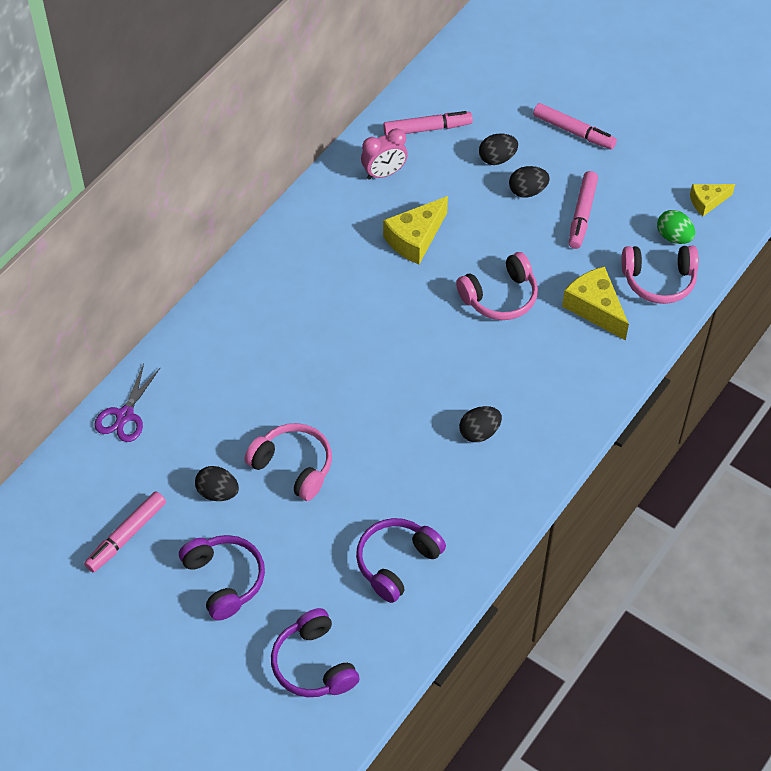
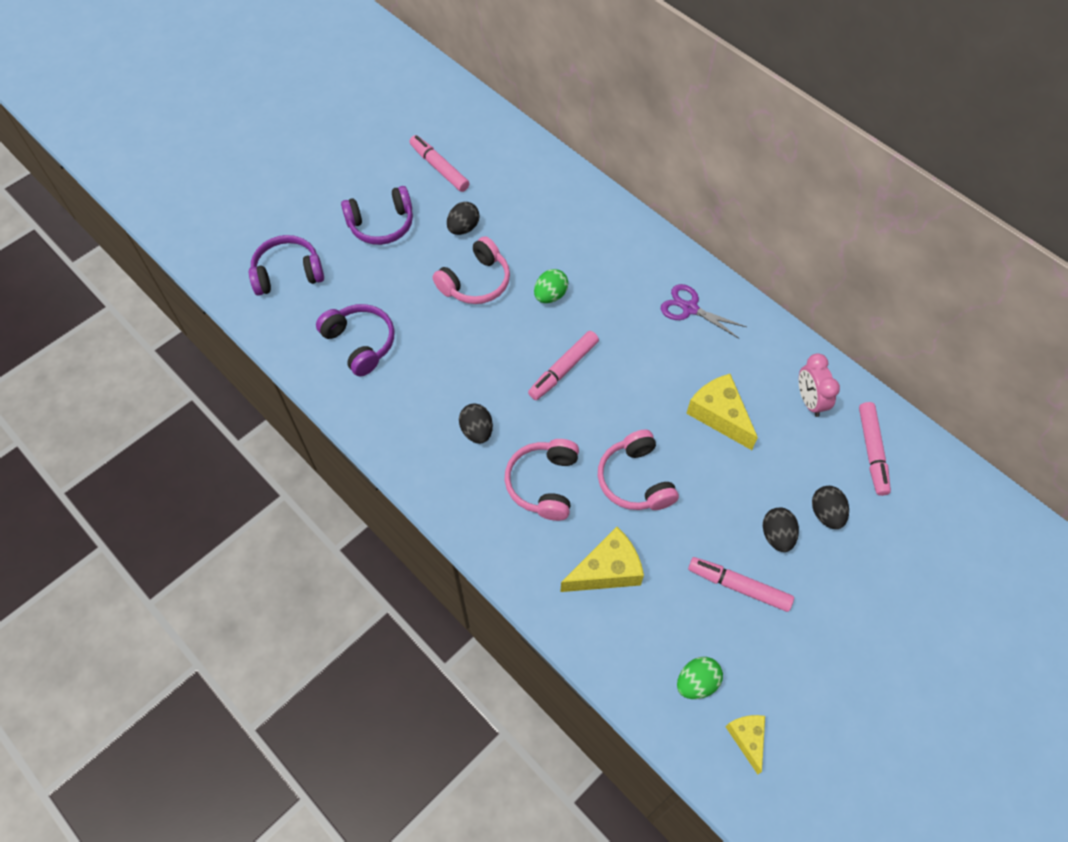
camera: 100 degrees right, 5 degrees up
purple scissors [94,363,161,442] -> purple scissors moved to [661,284,746,339]
pink marker [533,103,617,150] -> pink marker moved to [528,331,599,400]
pink headphones [621,246,699,304] -> pink headphones moved to [505,439,579,521]
none -> green egg [534,269,568,303]

